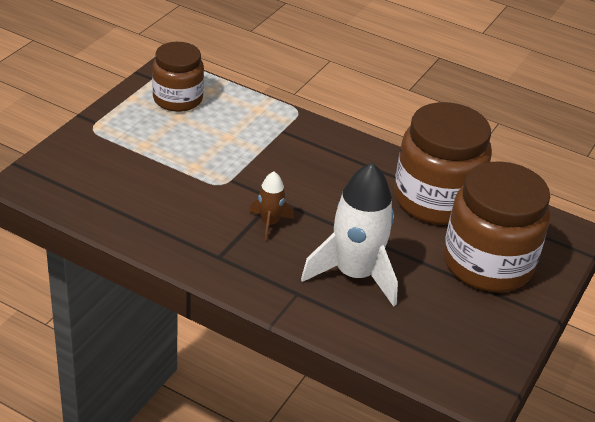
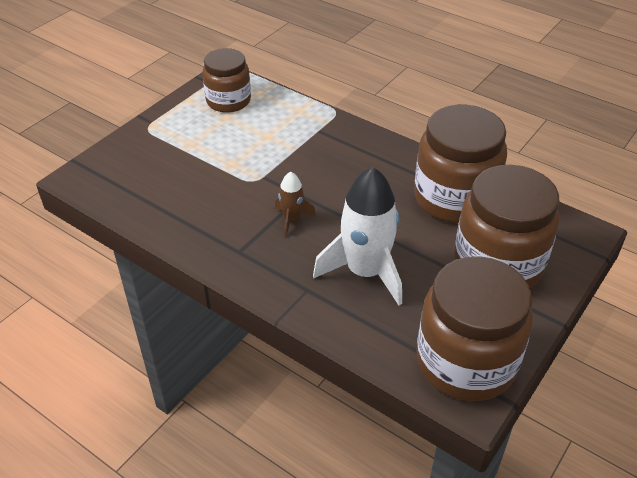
camera: 10 degrees right, 5 degrees up
none -> brown jar [417,256,533,401]

